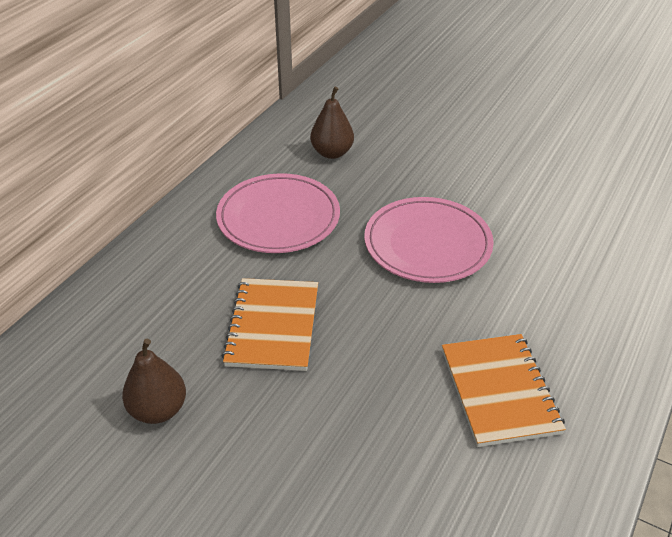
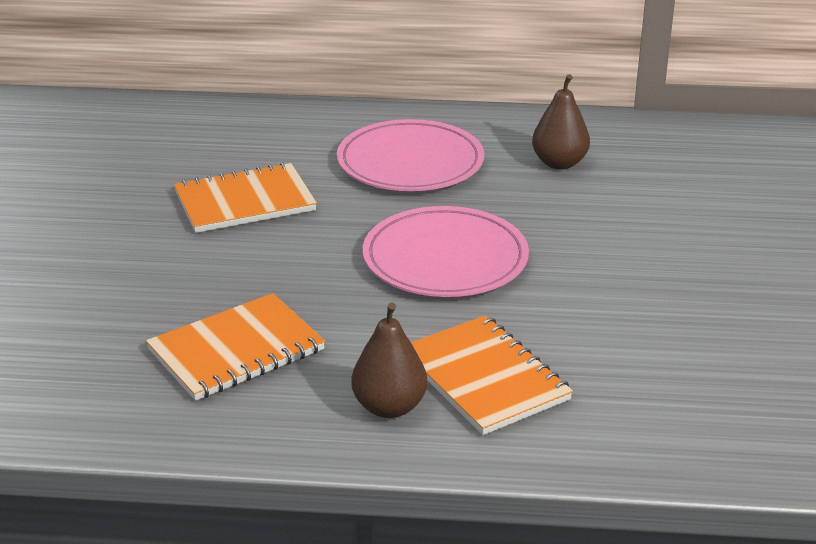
camera: 65 degrees right, 10 degrees down
brown pear [122,339,186,424] -> brown pear moved to [351,303,428,418]
none -> orange notebook [411,315,573,435]

